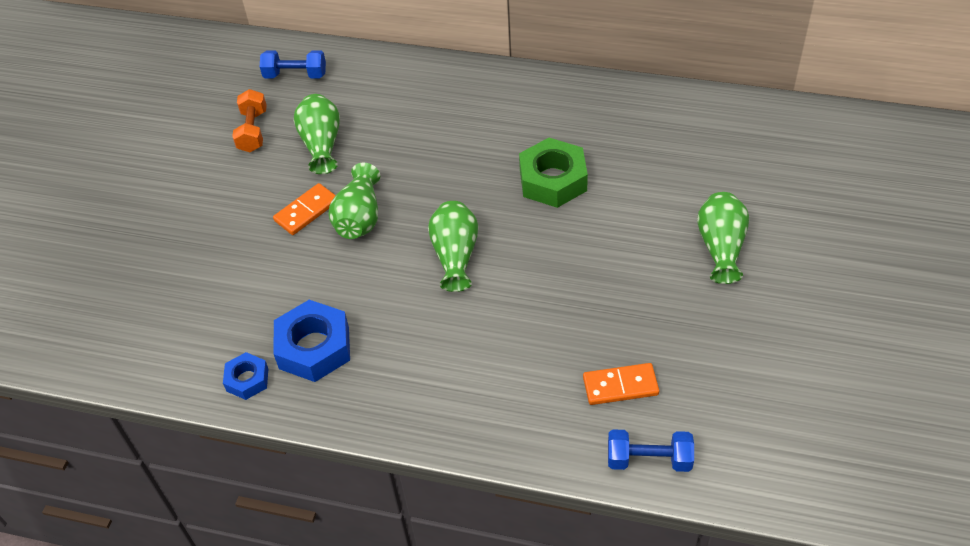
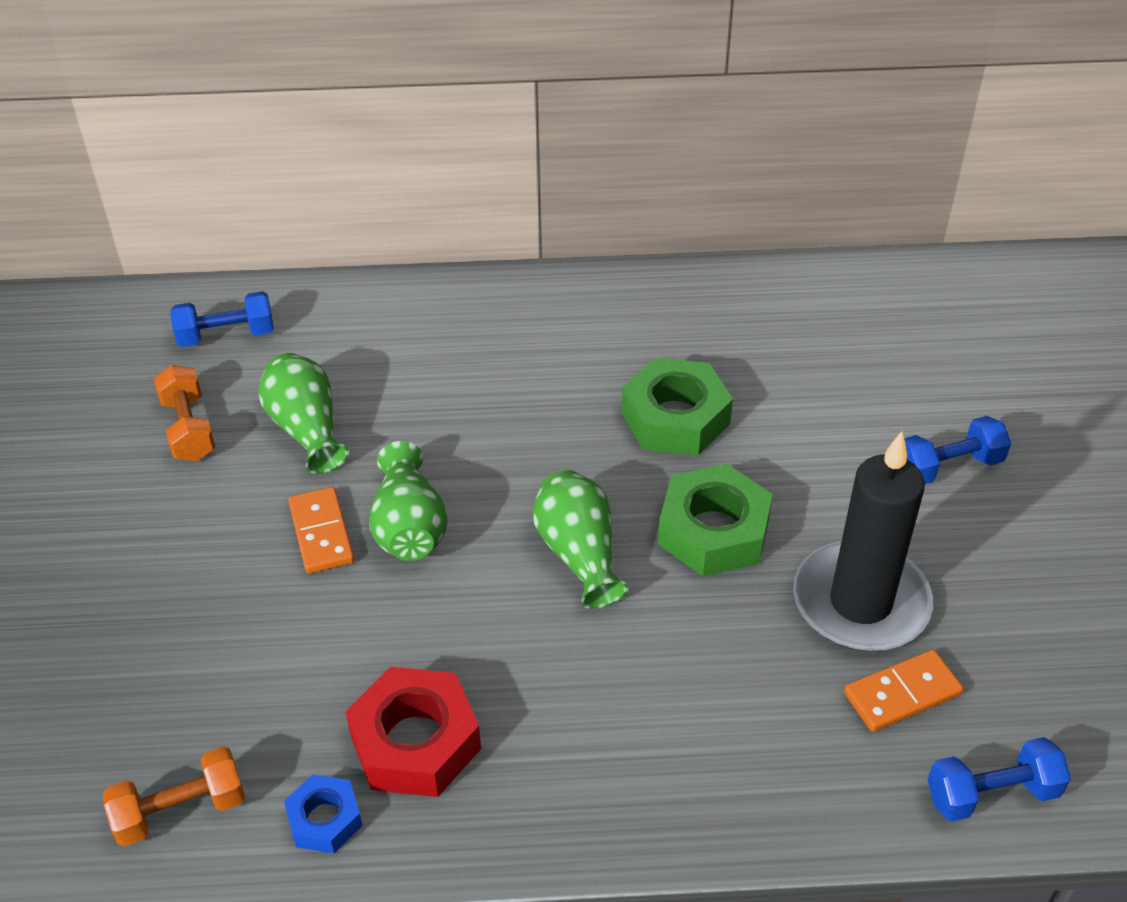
camera: 20 degrees left, 5 degrees down
orange domino [273,183,336,235] -> orange domino turned 45 degrees counterclockwise [288,487,354,574]
blue nut [273,300,350,382] -> red nut [346,667,481,797]
green vase [697,192,749,284] -> blue dumbbell [904,416,1011,484]
none -> orange dumbbell [103,746,245,846]
none -> green nut [658,464,773,577]
none -> black candle [793,431,933,651]

